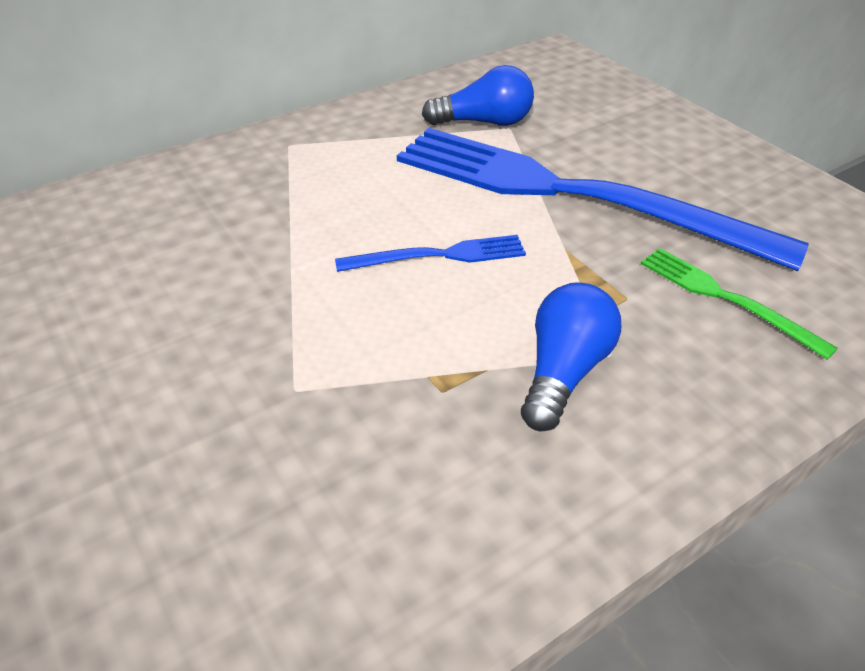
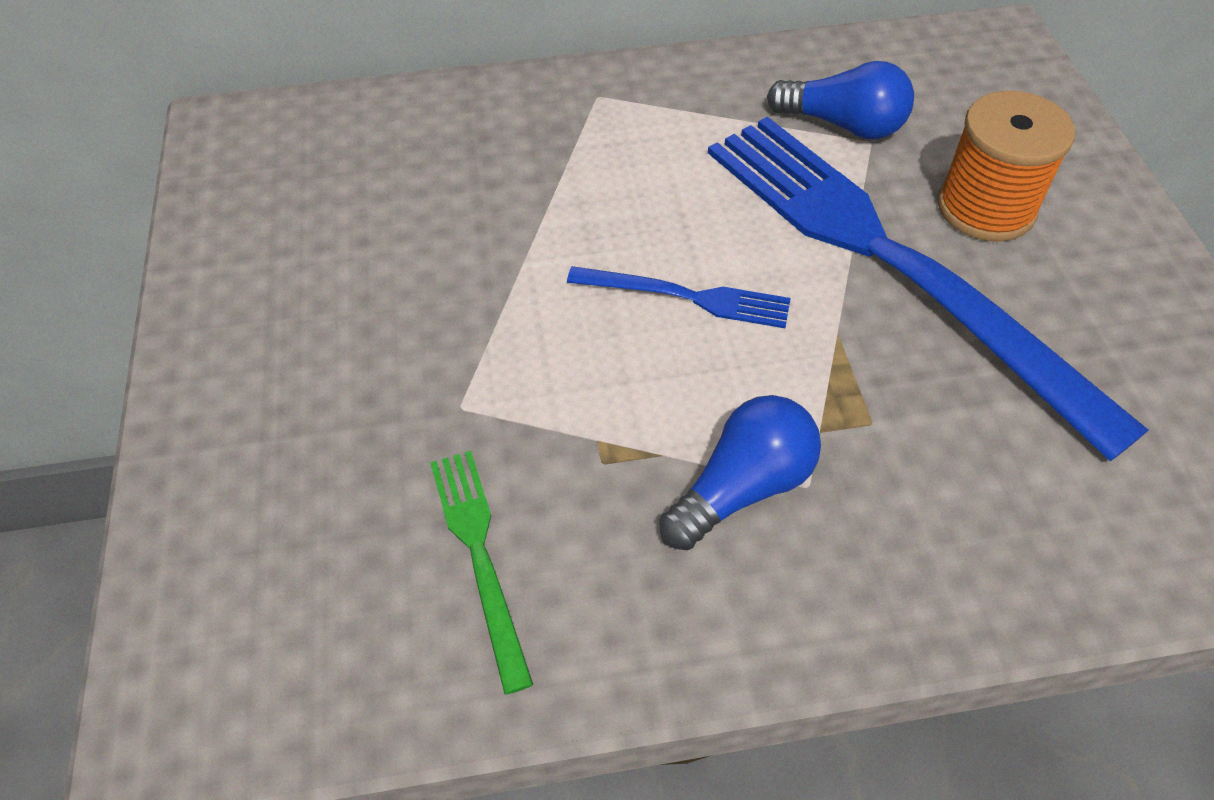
camera: 25 degrees right, 10 degrees up
green fork [641,248,838,360] -> green fork moved to [430,451,533,694]
none -> orange spool [937,91,1075,242]

